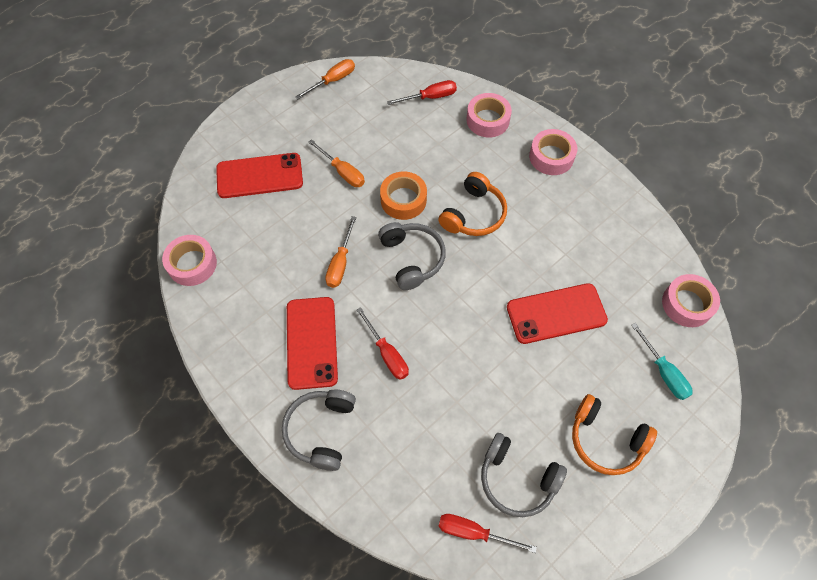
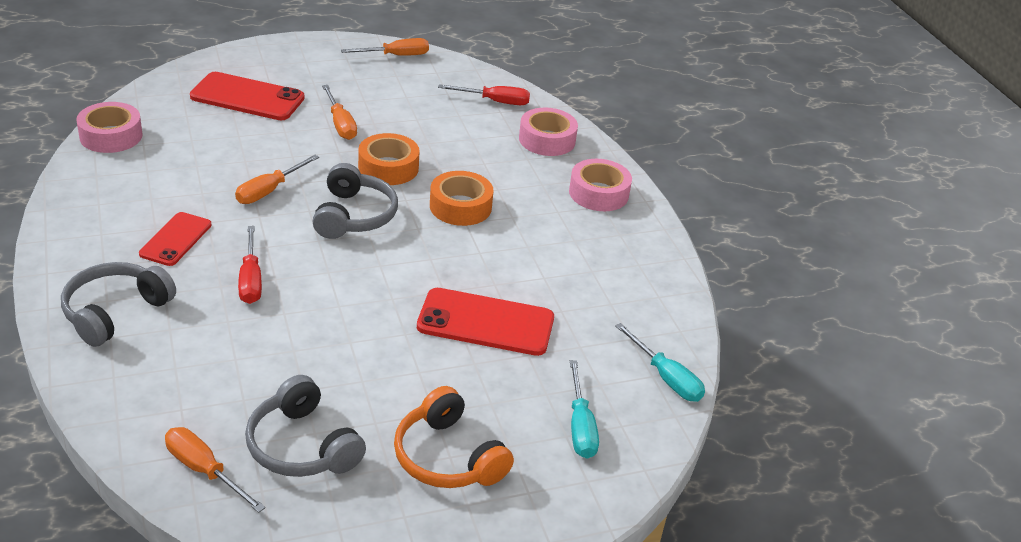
camera: 20 degrees right, 25 degrees down
red phone [287,297,338,390] -> red phone [139,212,212,266], size x0.63
orange headphones [438,172,507,236] -> orange tape [430,171,493,226]
red screwdriver [438,514,537,553] -> orange screwdriver [165,427,266,513]
pink tape [662,274,720,327] -> turquoise screwdriver [615,323,705,402]

